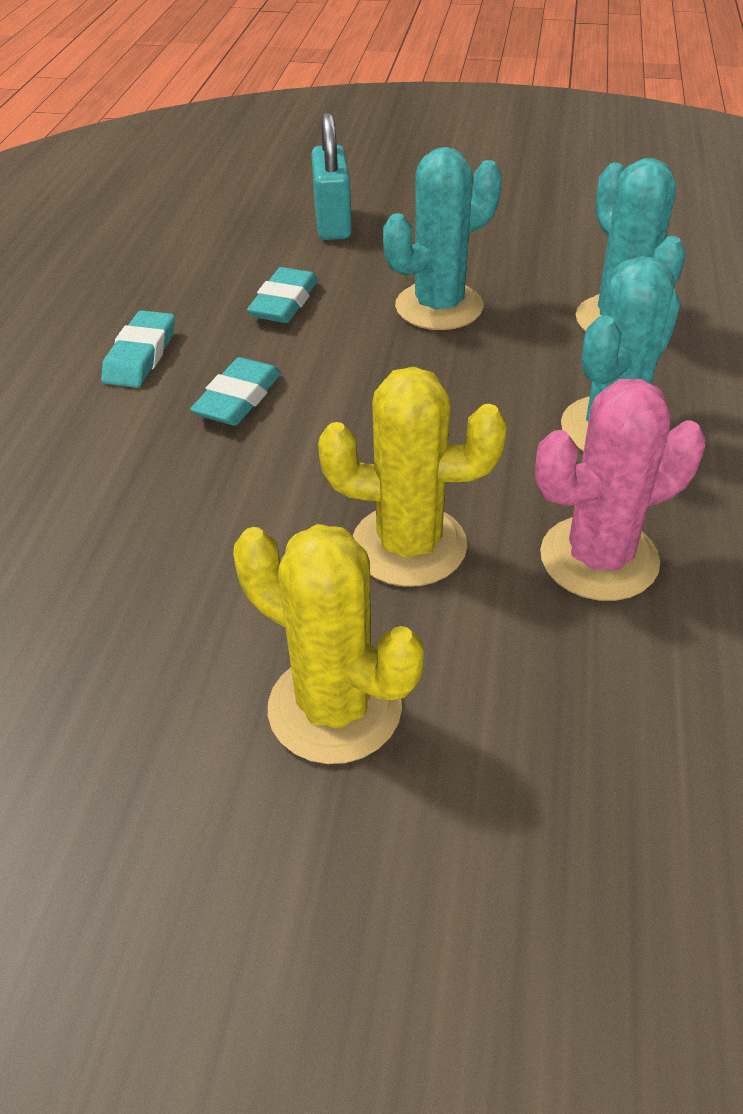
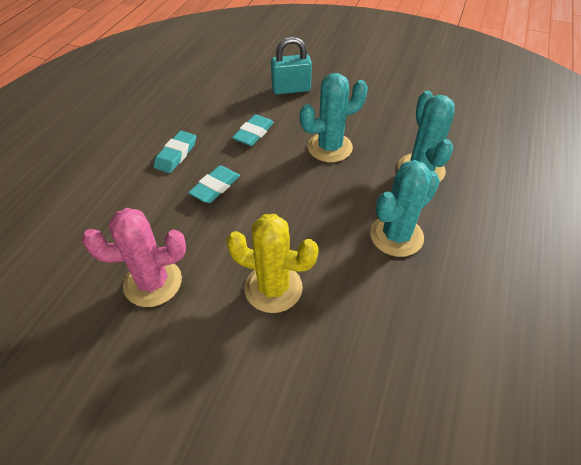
camera: 10 degrees right, 5 degrees up
yellow cactus [233,524,424,764] -> none
turquoise padlock [311,112,352,240] -> turquoise padlock turned 75 degrees clockwise [271,37,312,94]
pink cactus [535,379,706,601] -> pink cactus moved to [82,208,186,307]

